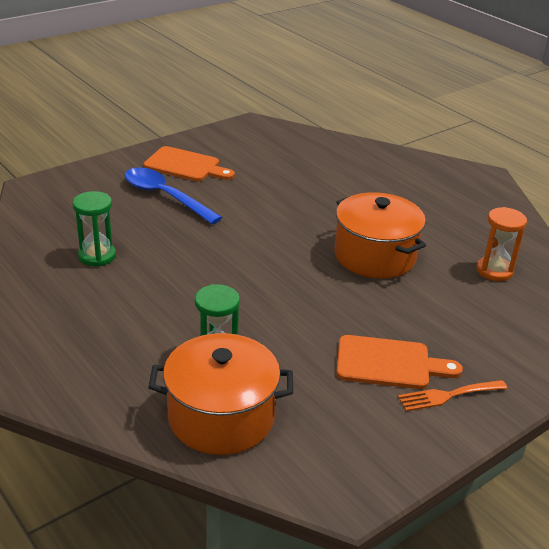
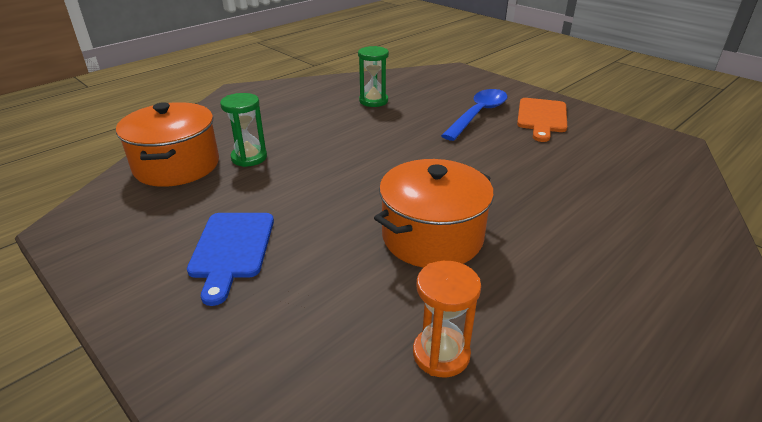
camera: 85 degrees right, 0 degrees up
orange cutting board [336,335,463,389] -> blue cutting board [187,213,274,306]
orange fork [398,380,507,411] -> none

